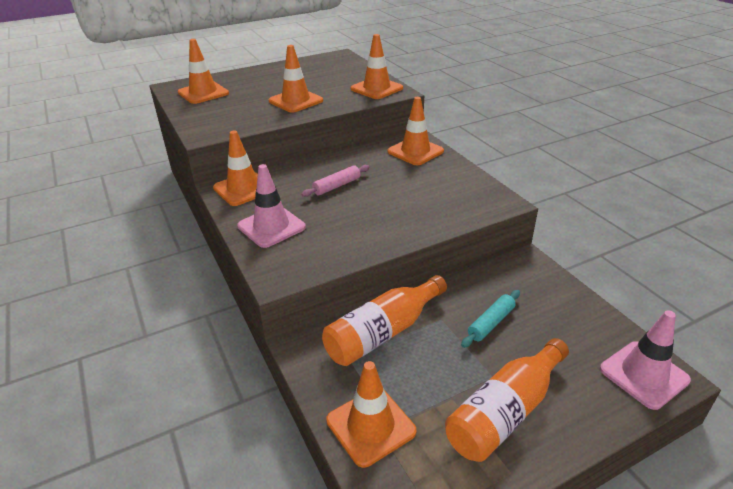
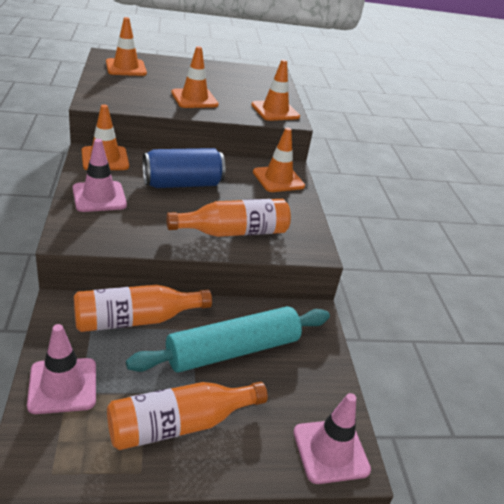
camera: 15 degrees right, 0 degrees up
pink rolling pin [301,165,370,197] -> blue can [142,148,225,188]
orange traffic cone [326,361,416,468] -> pink traffic cone [27,324,96,414]
turquoise rolling pin [461,290,520,348] -> turquoise rolling pin [126,306,330,373], size x2.20
none -> orange bottle [166,199,291,237]

